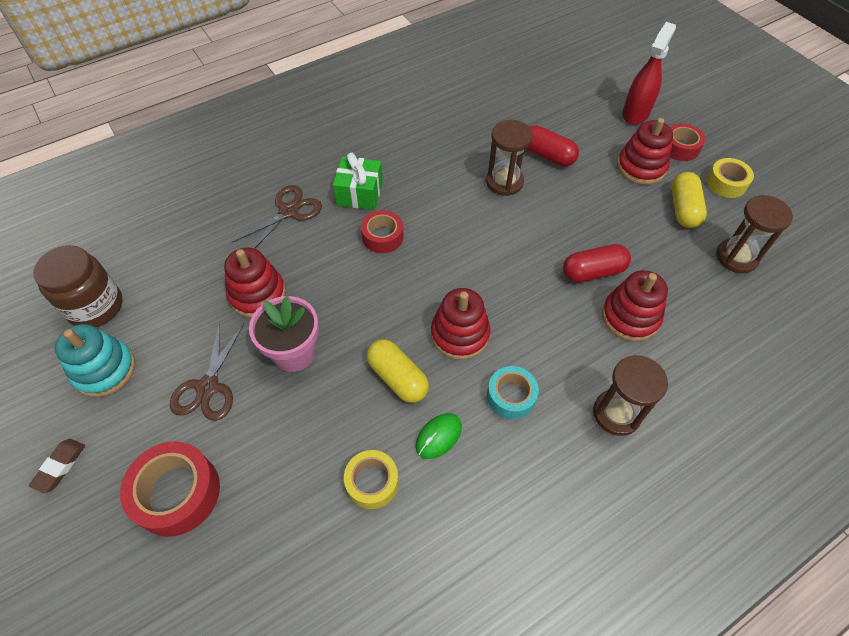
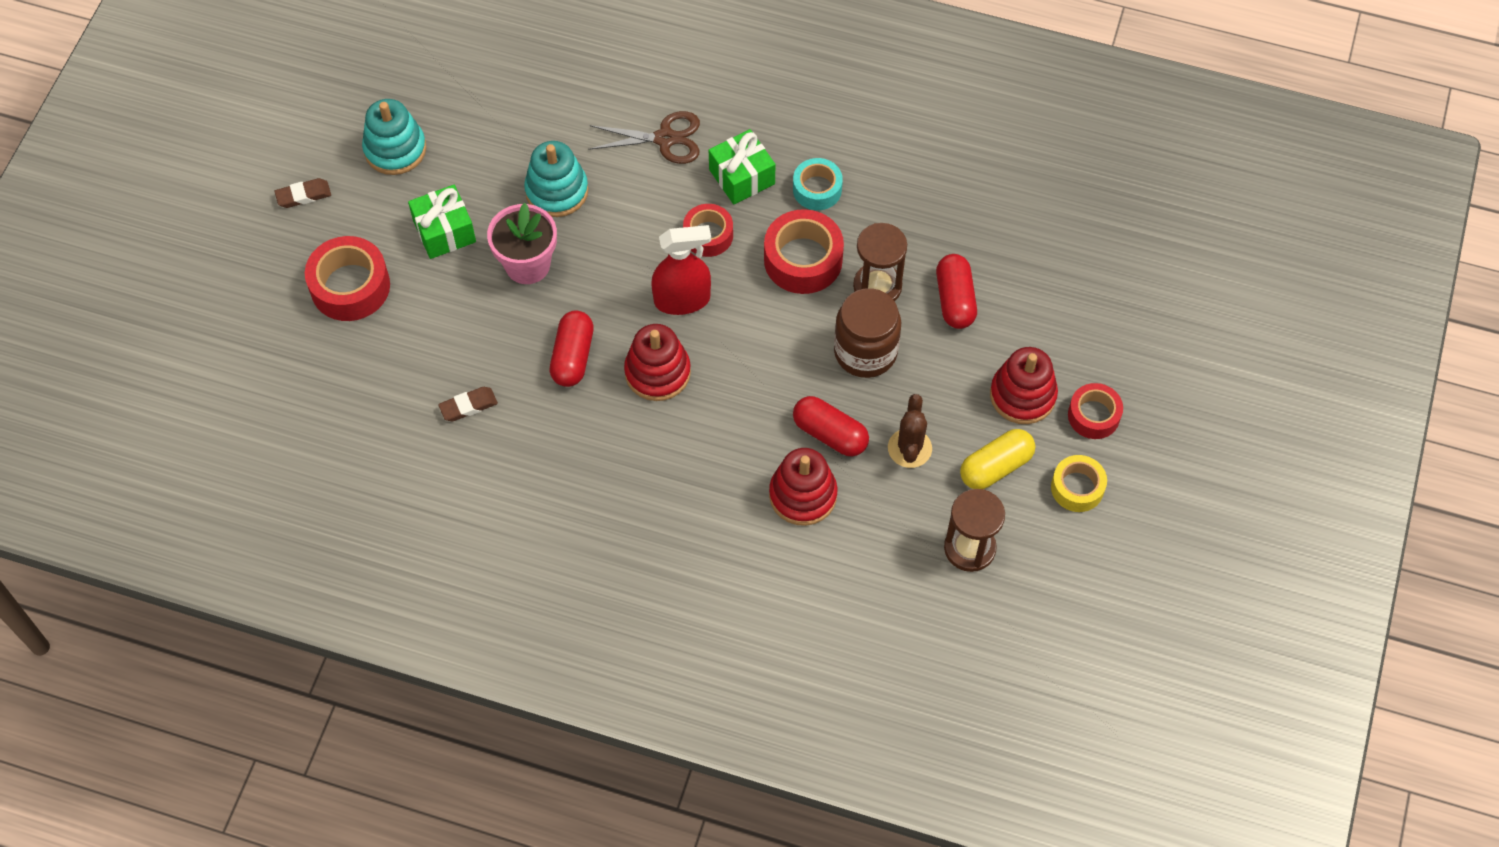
camera: 50 degrees right, 5 degrees up
brown jar [33,245,123,327] -> brown jar moved to [834,288,901,378]
brown scissors [170,321,244,421] -> green gift [408,185,476,259]
red stacking toy [224,247,286,318] -> turquoise stacking toy [524,141,588,217]
yellow tape [344,450,399,509] -> brown eraser [438,387,498,421]
yellow capsule [367,339,429,403] -> red capsule [550,311,594,387]
green mouse [415,413,462,459] -> none
turquoise tape [487,366,539,419] -> turquoise tape moved to [793,158,843,210]
brown hourglass [593,355,668,436] -> none
red spray bottle [622,22,676,125] -> red spray bottle moved to [652,225,711,315]
none -> red tape [764,209,844,294]
none -> brown cactus [888,394,932,468]

